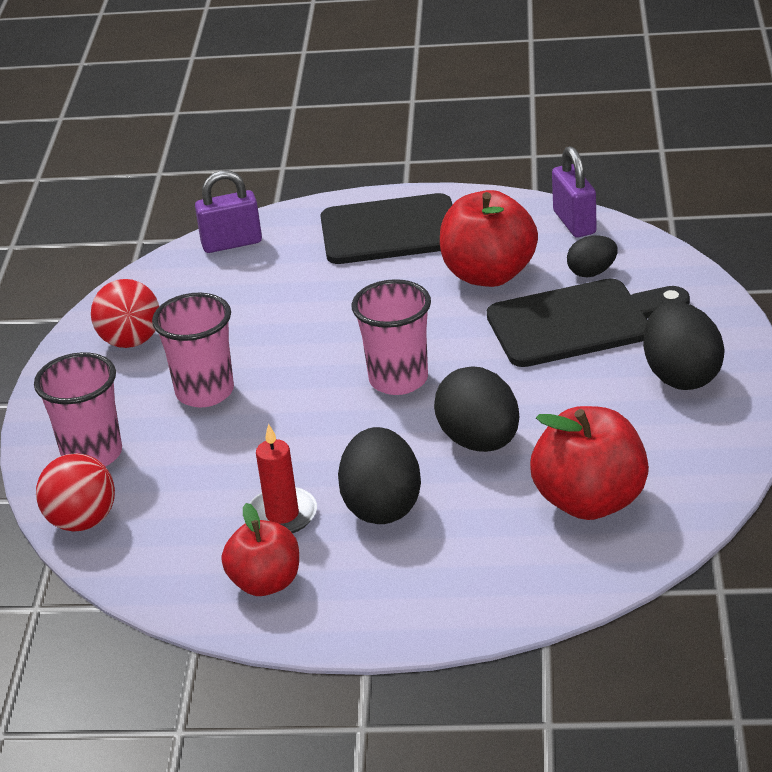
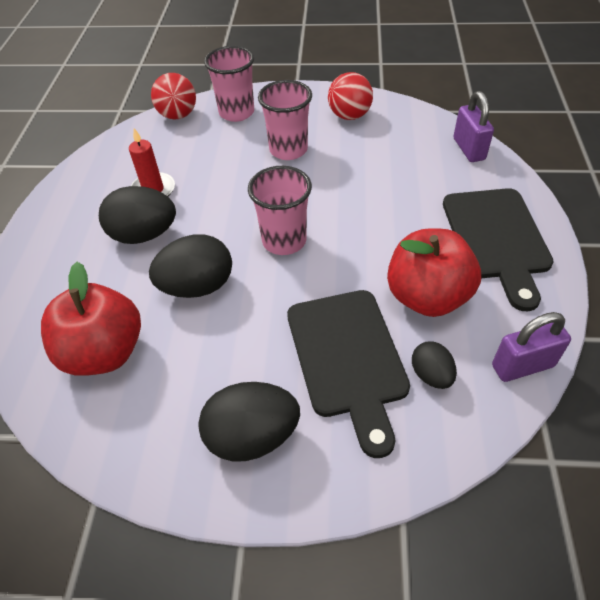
camera: 90 degrees right, 15 degrees up
red apple [221,503,299,596] -> none

